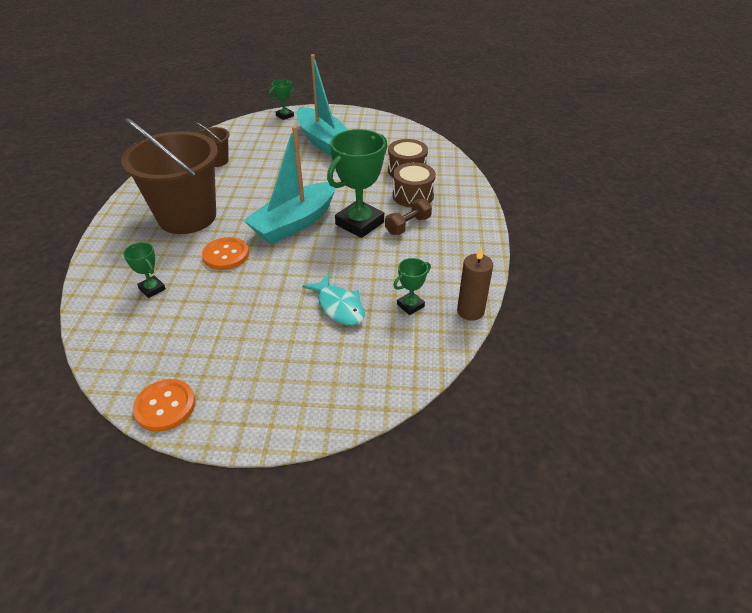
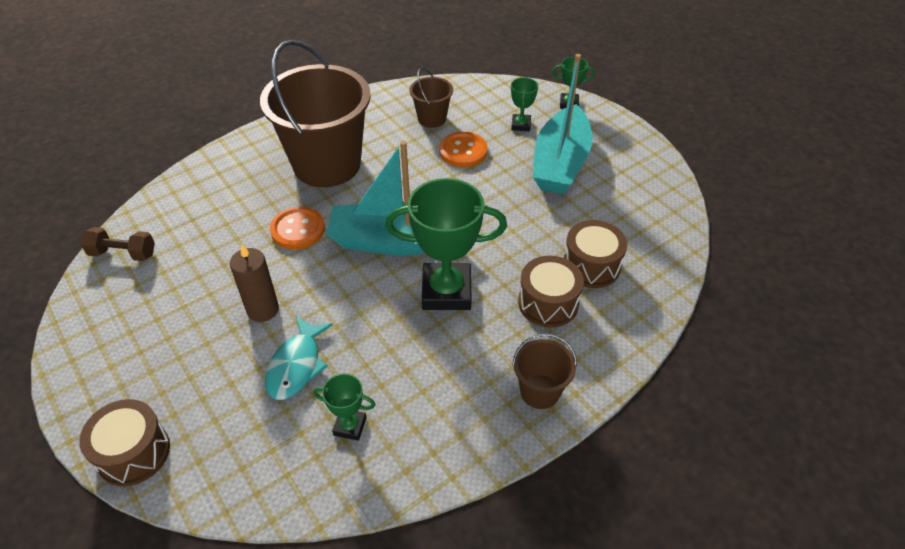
camera: 50 degrees right, 5 degrees up
green trophy [123,242,166,298] -> green trophy moved to [511,77,538,131]
orange button [133,379,195,432] -> orange button moved to [439,132,488,167]
brown dumbbell [385,198,432,235] -> brown dumbbell moved to [81,227,155,261]
brown candle [457,247,493,321] -> brown candle moved to [230,245,279,322]
none -> brown drum [79,399,170,486]
none -> brown bucket [512,333,577,409]

